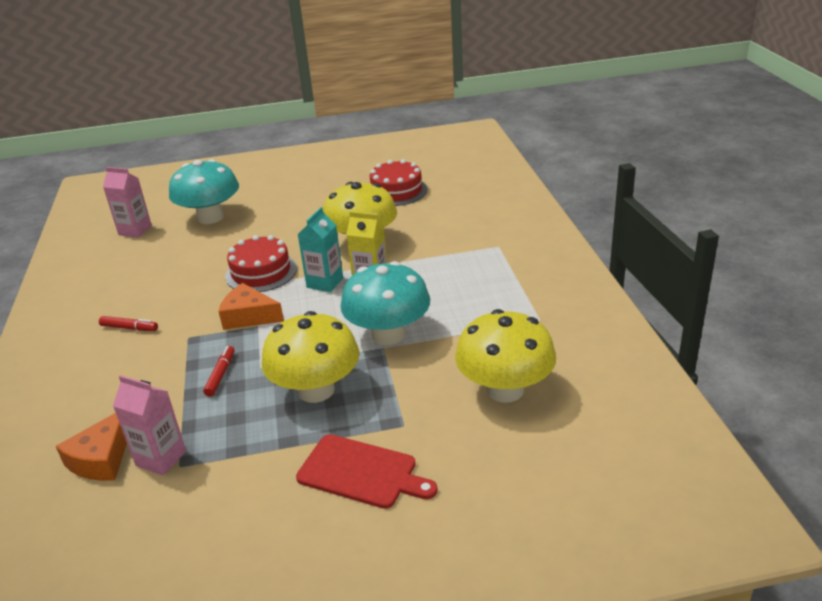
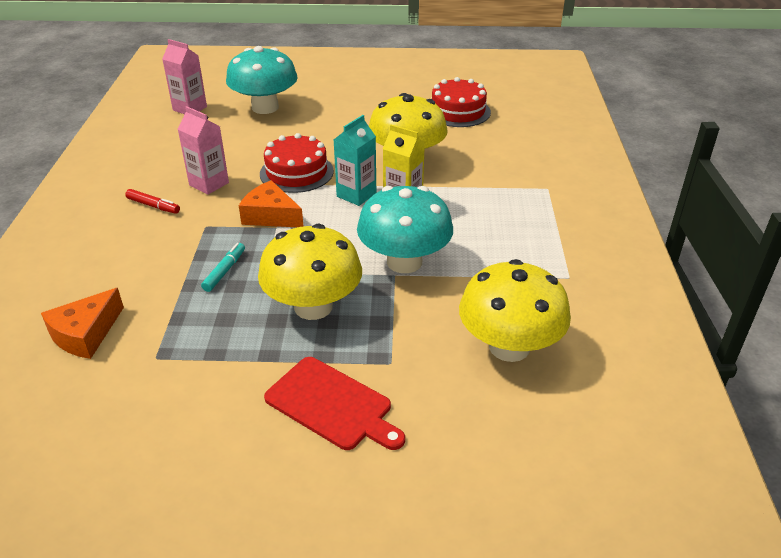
camera: 10 degrees right, 5 degrees up
pink carton [113,375,186,476] -> pink carton moved to [178,106,229,195]
red marker [203,346,235,397] -> turquoise marker [201,243,245,292]

